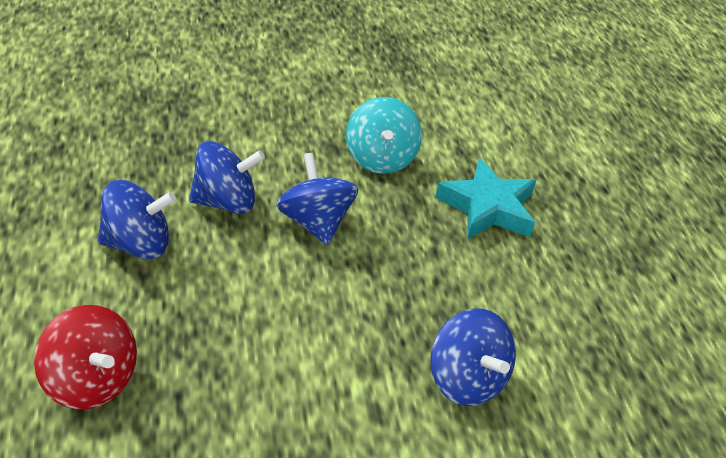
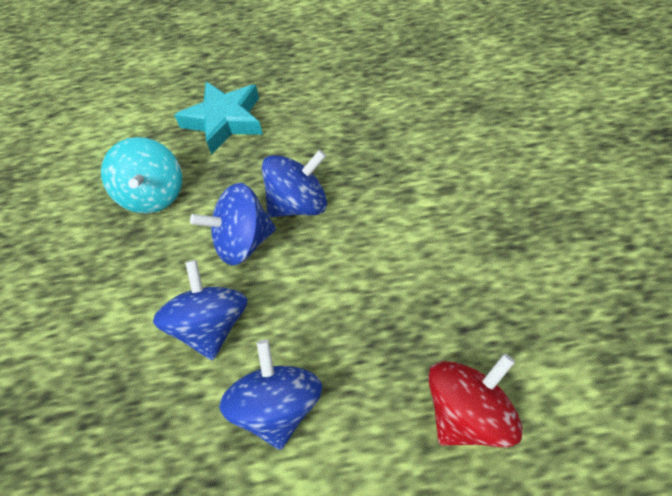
camera: 80 degrees left, 15 degrees up
turquoise spinning top [346,97,422,174] -> turquoise spinning top turned 75 degrees clockwise [101,137,182,214]
blue spinning top [430,308,516,406] -> blue spinning top moved to [262,150,327,217]

